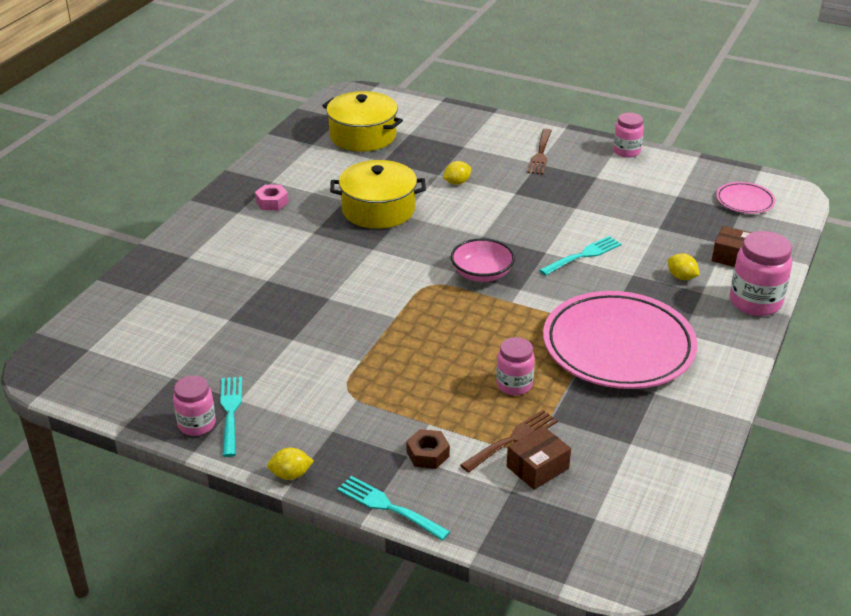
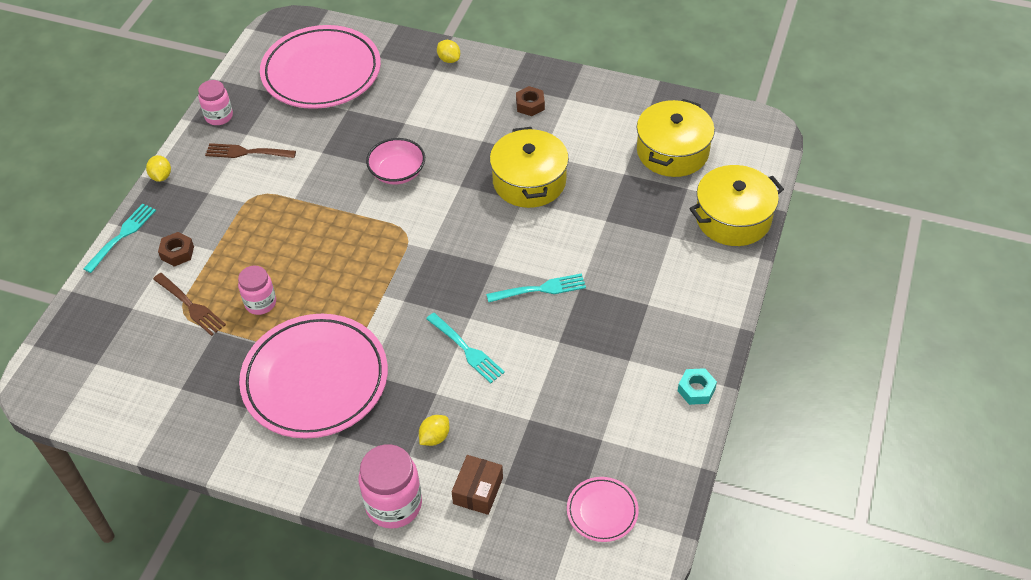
camera: 85 degrees right, 15 degrees up
turquoise fork [220,377,242,457] -> turquoise fork moved to [486,273,586,303]
pink nut [255,185,289,210] -> brown nut [516,86,545,116]
yellow lemon [443,161,471,185] -> yellow lemon moved to [437,40,460,63]
pink bowl [451,238,515,282] -> pink bowl moved to [366,138,425,184]
brown box [507,426,571,490] -> none
brown fork [527,129,552,175] -> brown fork moved to [205,143,296,158]
pink jar [613,113,644,157] -> turquoise nut [678,368,717,405]
none -> pink plate [260,25,381,109]
none -> yellow pot [689,165,784,246]

